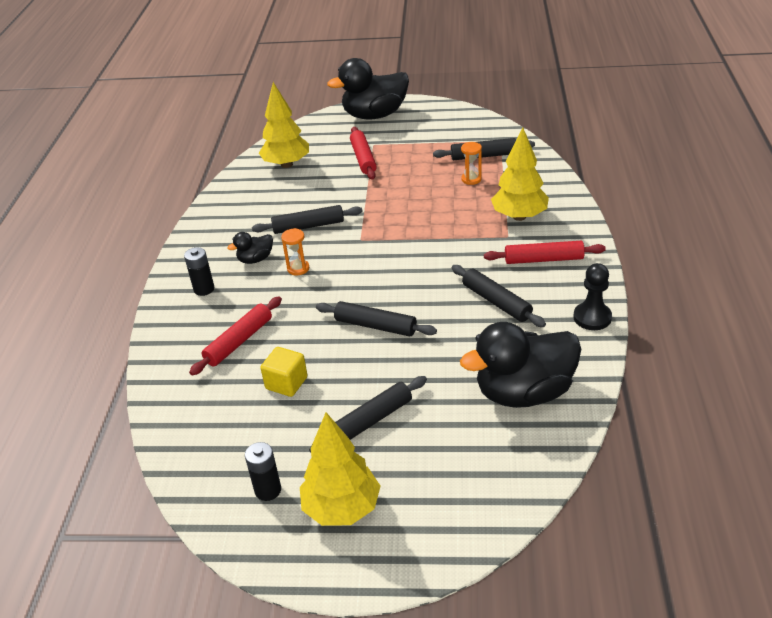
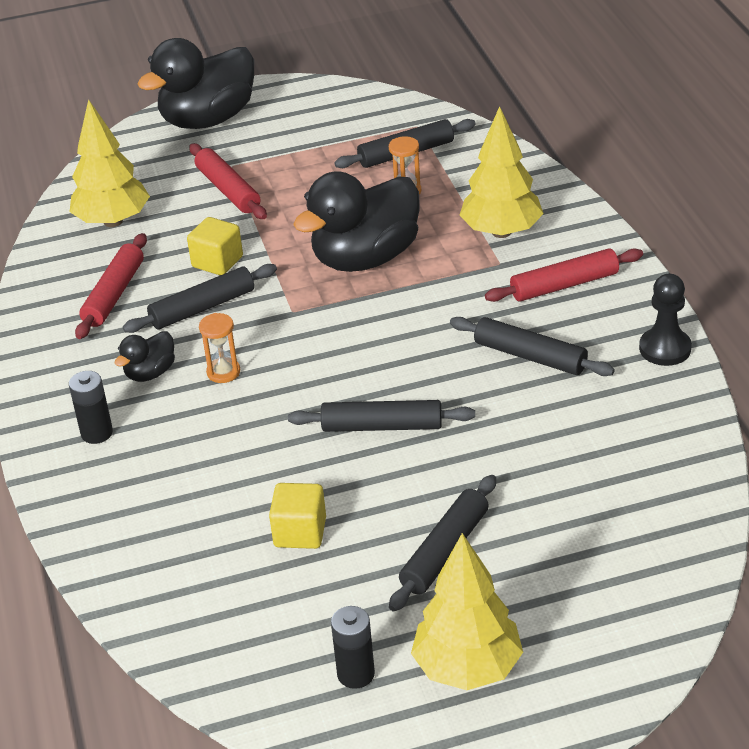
camera: 20 degrees left, 0 degrees up
red rolling pin [189,297,282,375] -> red rolling pin moved to [75,233,147,339]
black duck [460,322,581,408] -> black duck moved to [293,172,420,272]
none -> yellow cube [187,217,243,275]

